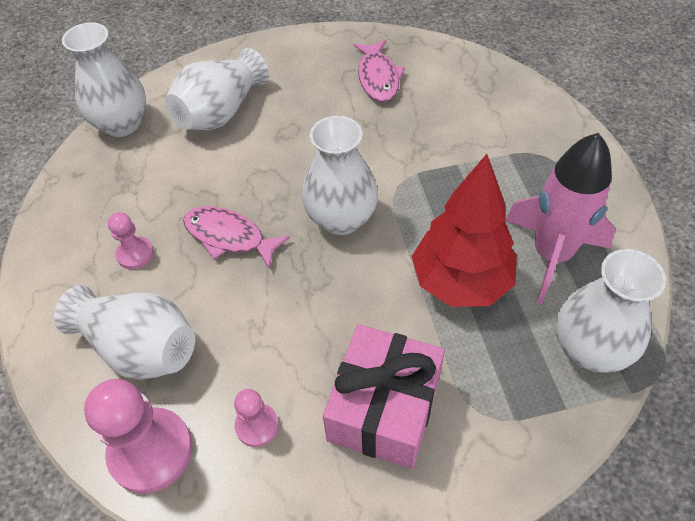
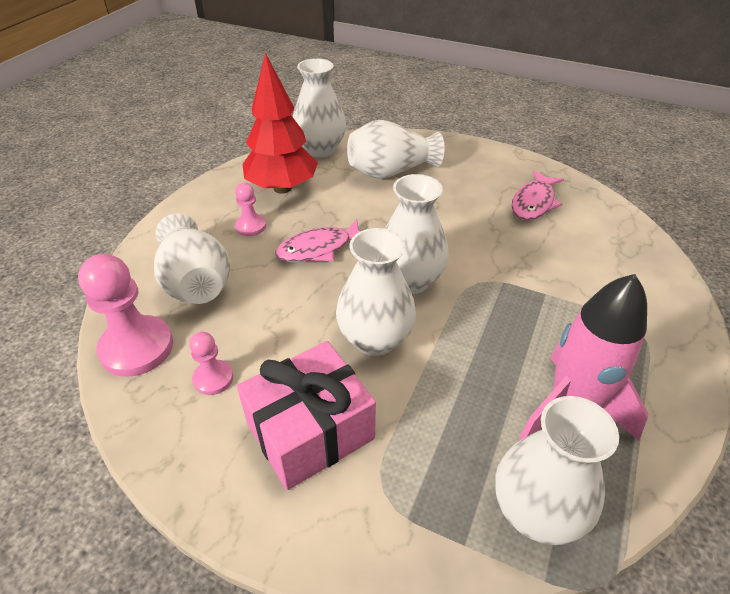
camera: 35 degrees right, 10 degrees down
pink fish [183,206,290,269] -> pink fish turned 90 degrees counterclockwise [275,219,360,262]
red tree [412,154,517,307] -> red tree moved to [242,53,318,194]
none -> white vase [336,228,416,356]

